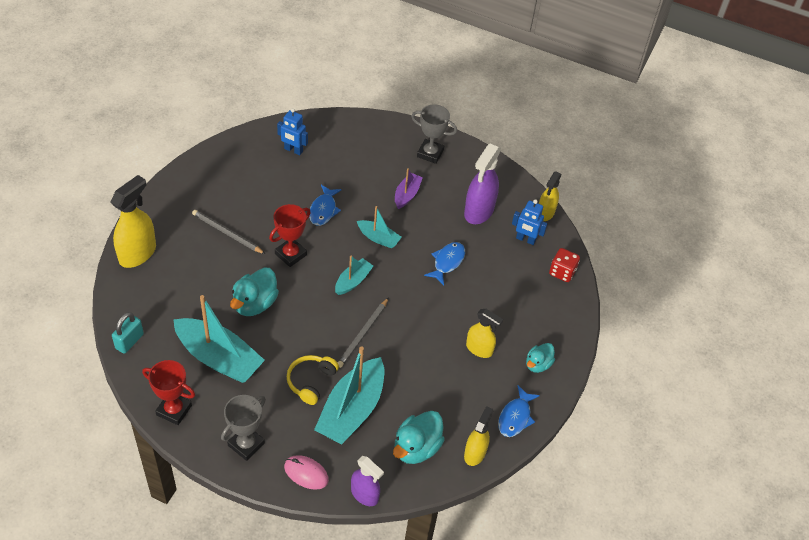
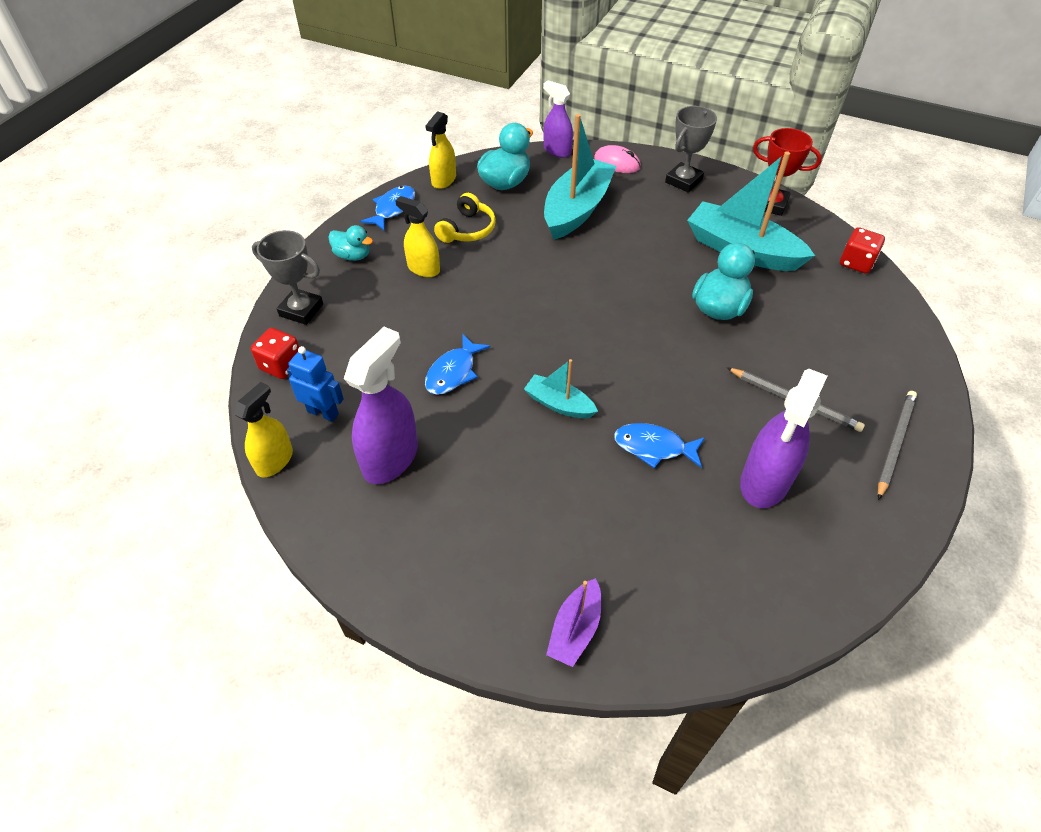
camera: 175 degrees left, 0 degrees up
yellow spray bottle [111,175,156,268] -> none
turquoise padlock [112,312,144,354] -> red dice [840,227,885,274]
red trophy [269,204,311,267] -> none
blue robot [277,108,308,155] -> none
yellow headphones [287,355,339,405] -> yellow headphones moved to [434,193,496,243]
blue fish [309,185,342,226] -> blue fish turned 90 degrees counterclockwise [614,423,705,468]
turquoise boat [335,255,373,295] -> none
grey pencil [338,298,388,368] -> grey pencil moved to [878,391,917,500]
purple boat [395,168,423,209] -> purple boat moved to [546,578,601,667]
grey trophy [411,104,457,164] -> grey trophy moved to [252,230,323,325]
turquoise duck [526,343,555,373] -> turquoise duck turned 75 degrees clockwise [328,225,373,261]
none -> purple spray bottle [740,369,827,508]

